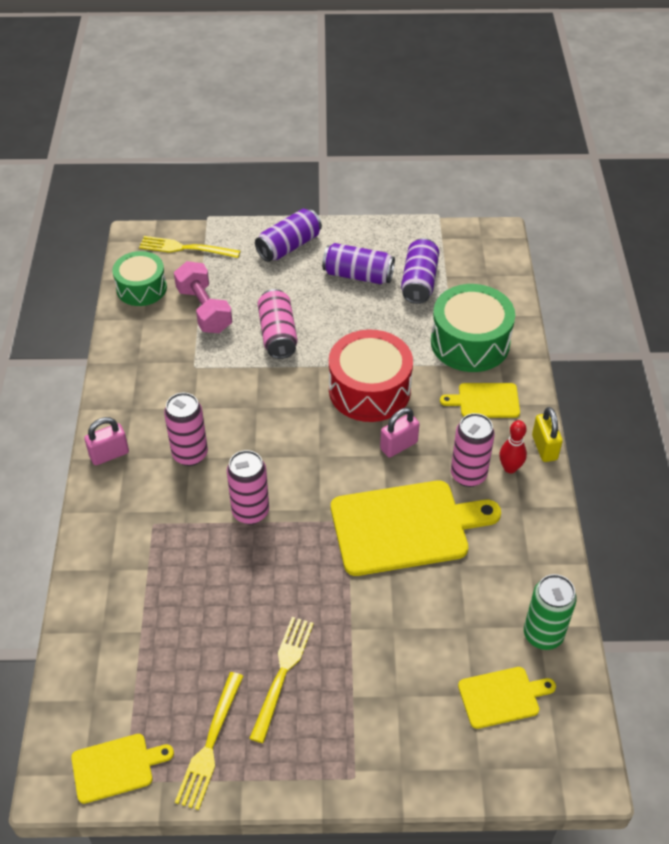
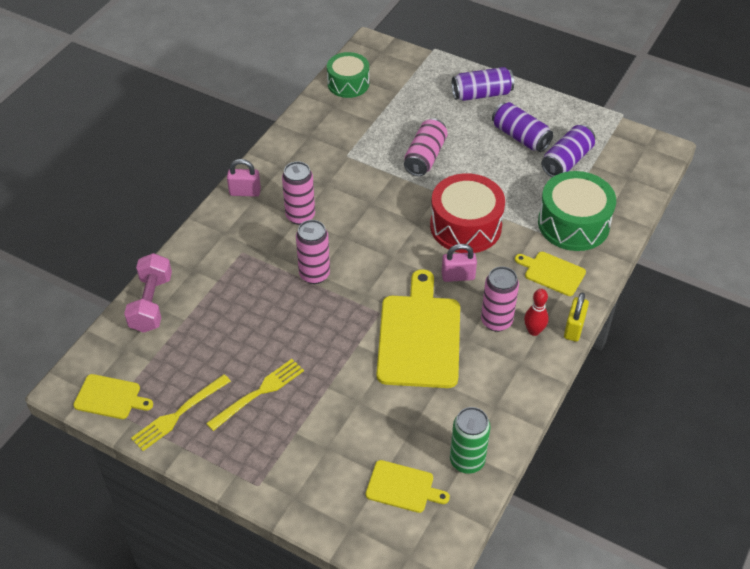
camera: 30 degrees right, 0 degrees up
yellow fork [139,236,240,258] -> none
pink dumbbell [174,261,232,333] -> pink dumbbell moved to [124,253,172,333]
yellow cutting board [331,481,501,576] -> yellow cutting board turned 105 degrees counterclockwise [377,269,460,388]

